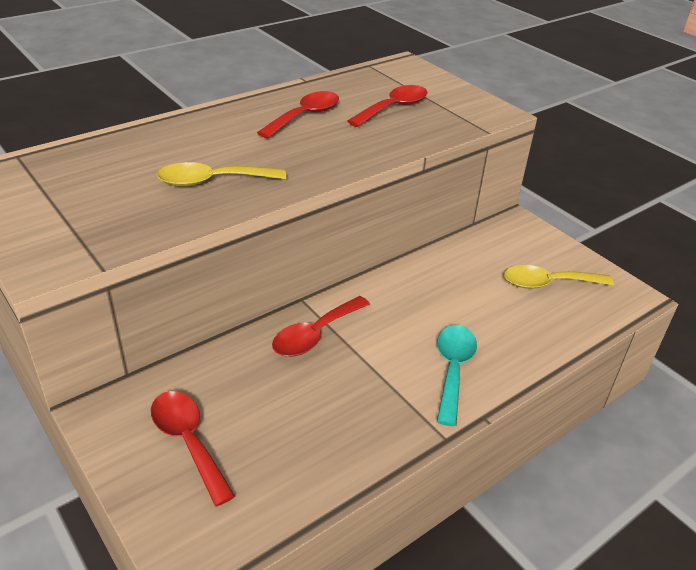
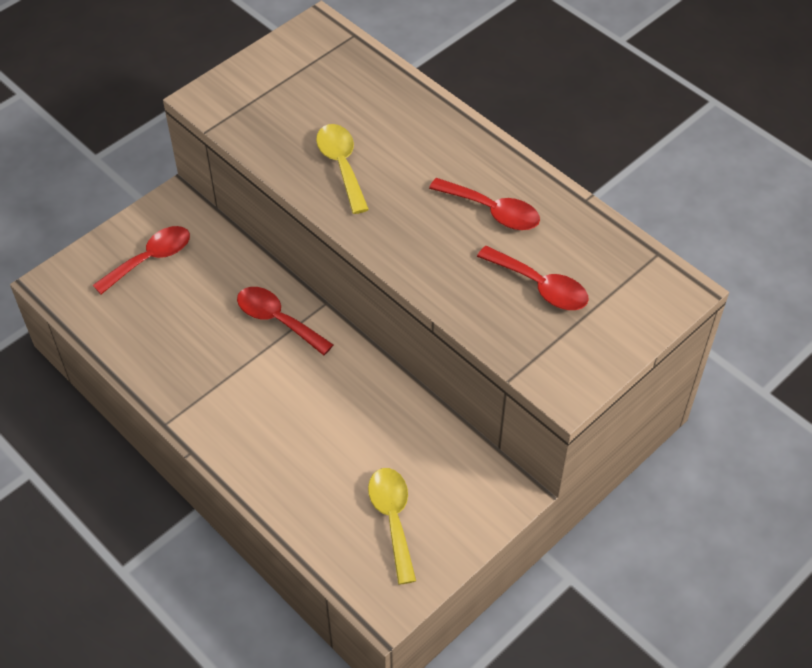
camera: 85 degrees right, 15 degrees up
turquoise spoon [437,325,477,426] -> none

